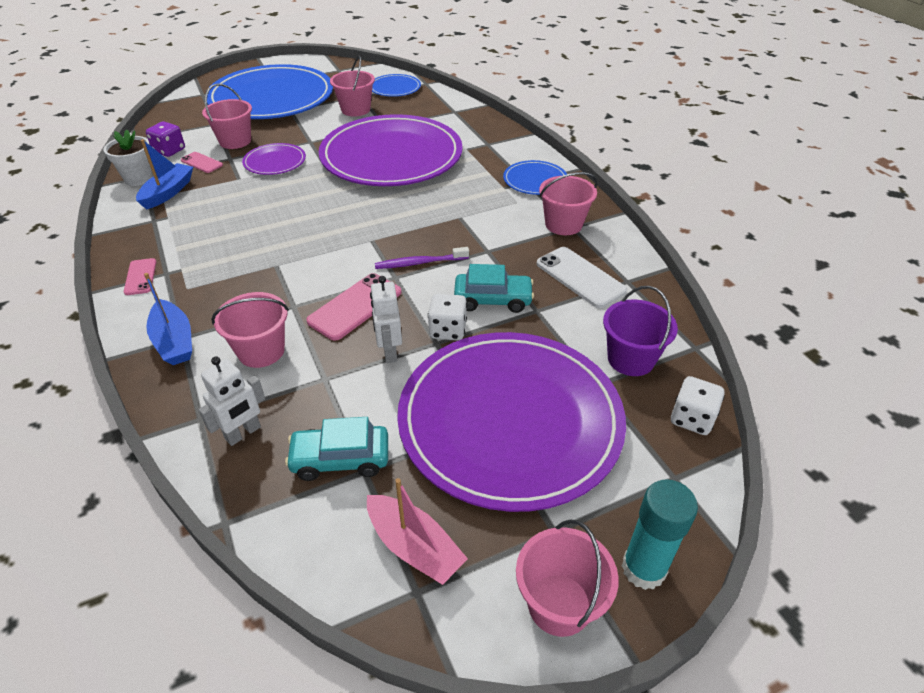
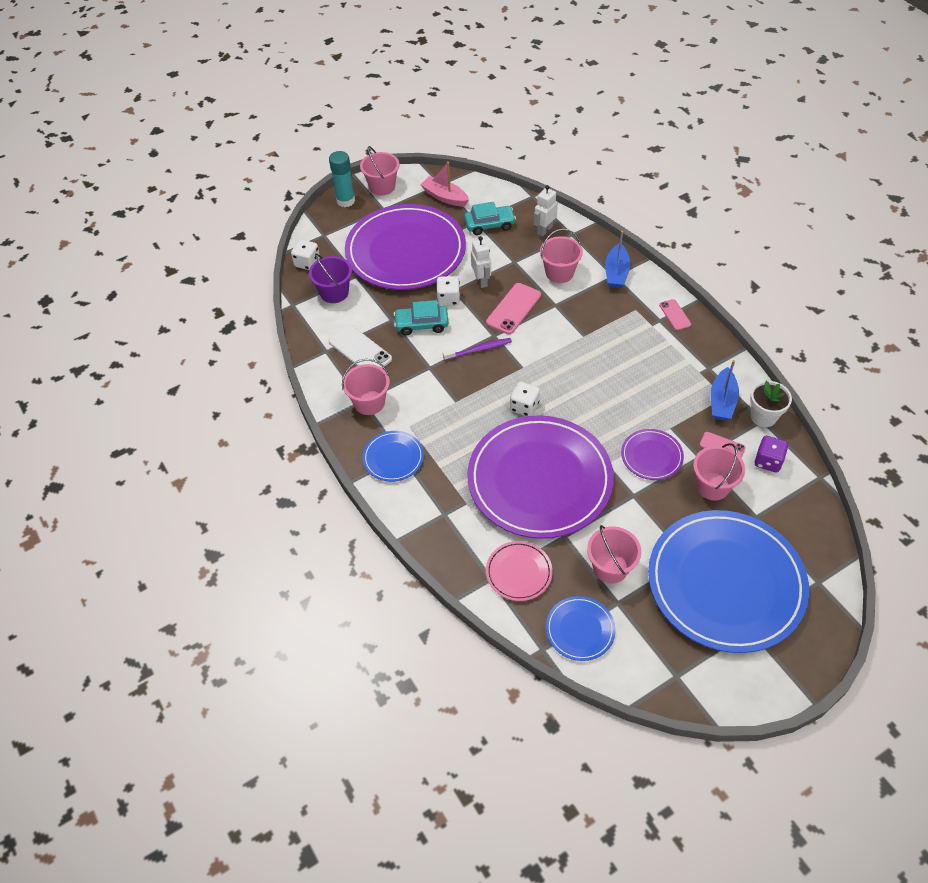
camera: 175 degrees right, 10 degrees up
blue boat [144,273,192,365] -> blue boat turned 135 degrees counterclockwise [605,231,630,288]
none -> pink plate [486,541,553,601]
none -> white dice [510,382,540,416]

